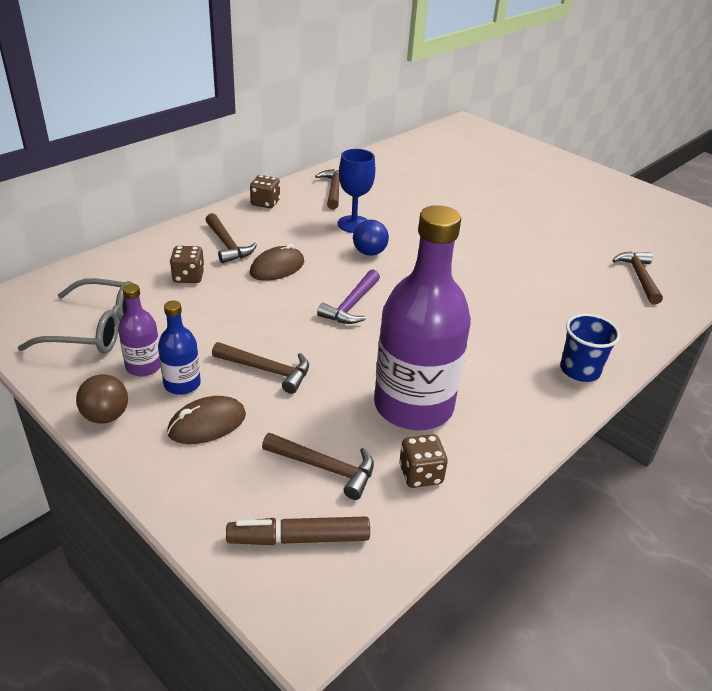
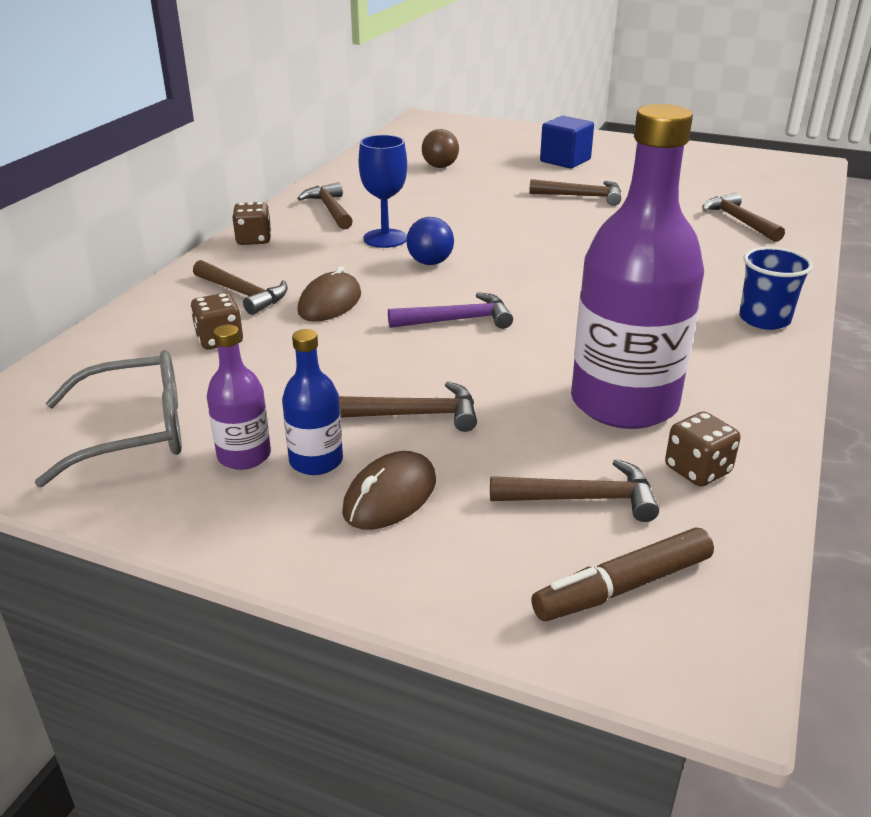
camera: 20 degrees left, 5 degrees down
brown ball [76,374,128,424] -> brown ball moved to [422,129,459,168]
purple hammer [317,269,380,324] -> purple hammer turned 105 degrees counterclockwise [388,292,513,329]
none -> brown hammer [529,179,621,206]
none -> blue cube [540,116,594,169]

